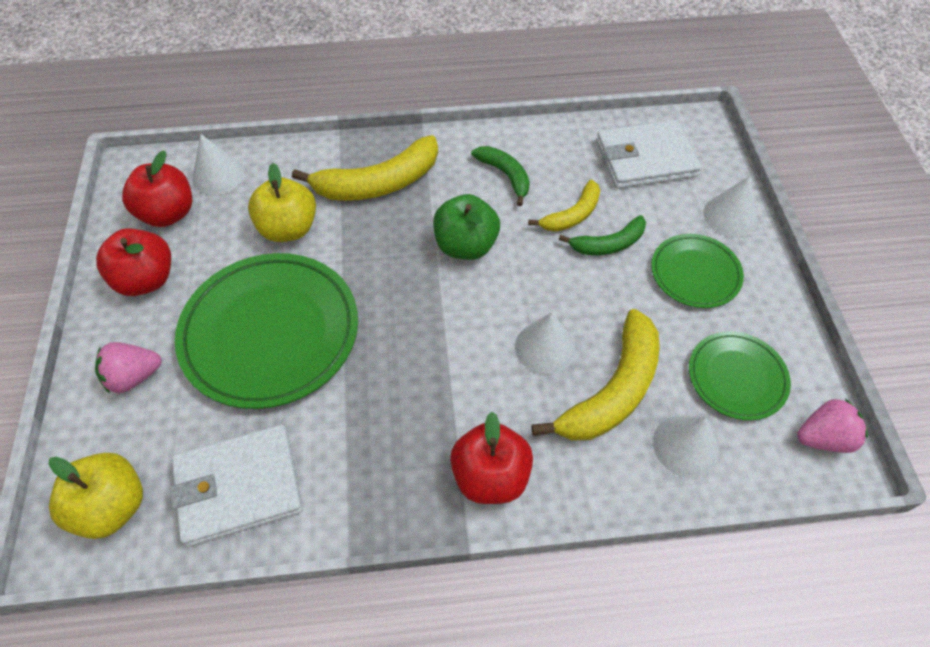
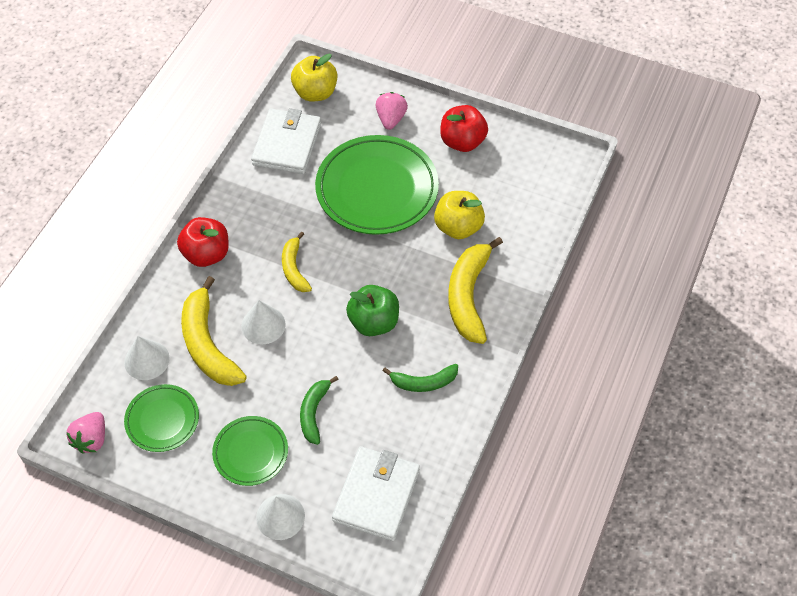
camera: 120 degrees right, 0 degrees up
red apple [122,151,192,227] -> none
white cone [192,134,244,195] -> none
yellow banana [528,180,600,232] -> yellow banana moved to [282,231,312,292]

